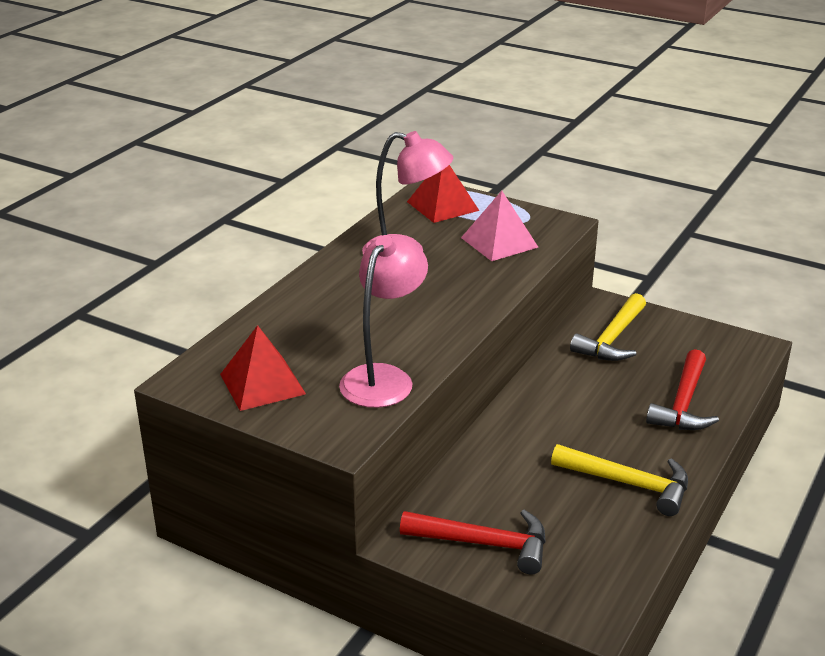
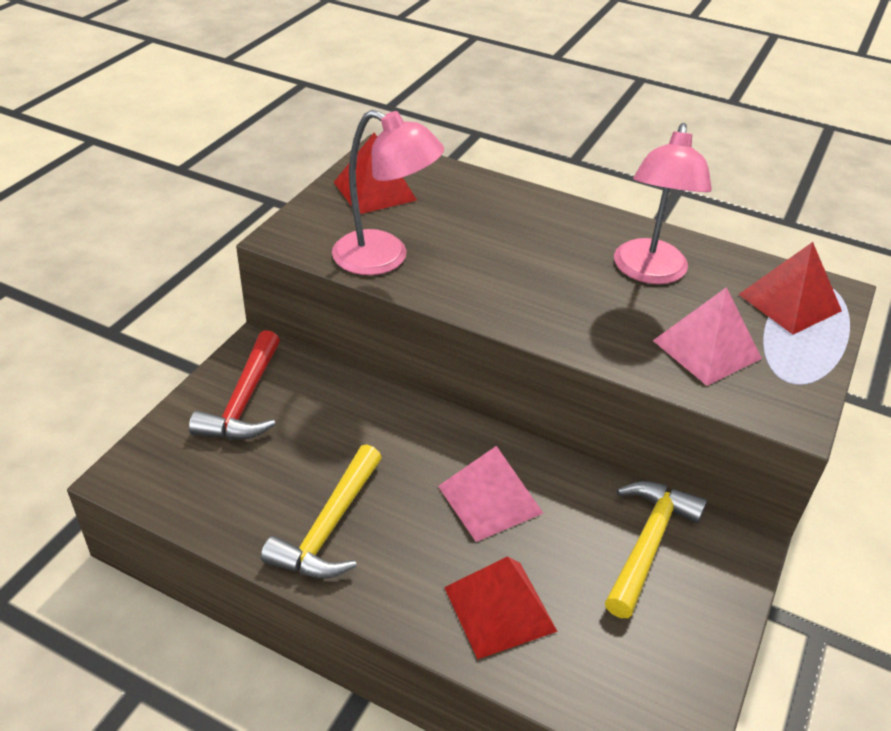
camera: 85 degrees right, 10 degrees up
yellow hammer [570,293,646,361] -> yellow hammer turned 90 degrees clockwise [605,481,707,618]
red hammer [646,349,719,430] -> red pyramid [444,556,558,659]
none -> pink pyramid [438,446,543,542]

